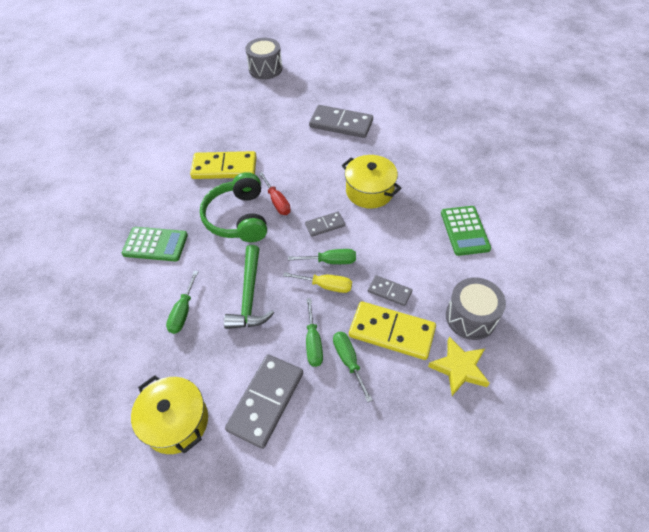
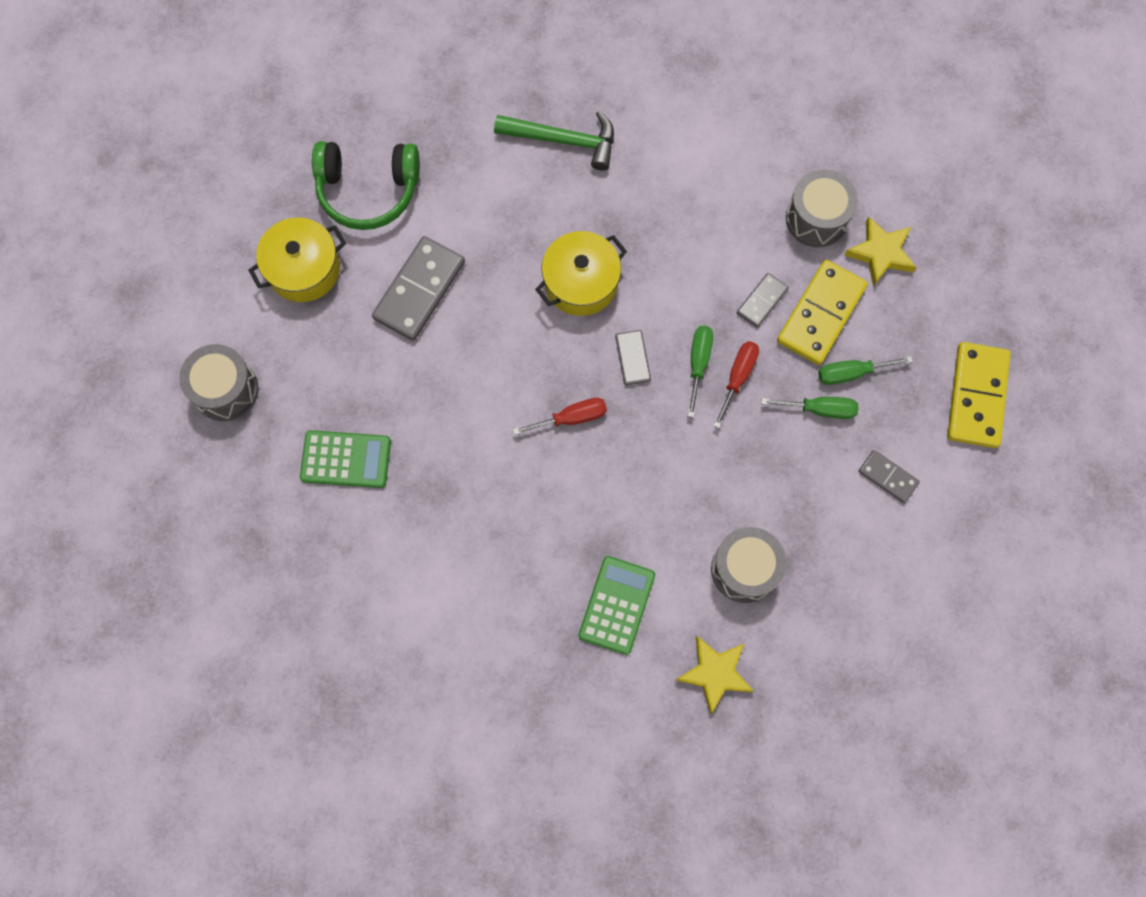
camera: 80 degrees left, 20 degrees up
yellow pot [131,375,208,454] -> yellow pot moved to [248,218,346,302]
green screwdriver [166,271,199,334] -> grey drum [711,527,786,603]
yellow domino [190,151,257,179] -> yellow domino moved to [947,342,1011,448]
green headphones [200,172,267,242] -> green headphones moved to [312,141,420,230]
green hammer [224,245,274,329] -> green hammer moved to [494,111,614,171]
grey domino [225,354,303,449] -> grey domino [858,450,920,503], size x0.53
yellow screwdriver [283,272,352,293] -> red screwdriver [713,341,759,428]
green calculator [441,206,491,256] -> green calculator moved to [300,430,391,488]
none -> yellow star [676,636,754,714]

